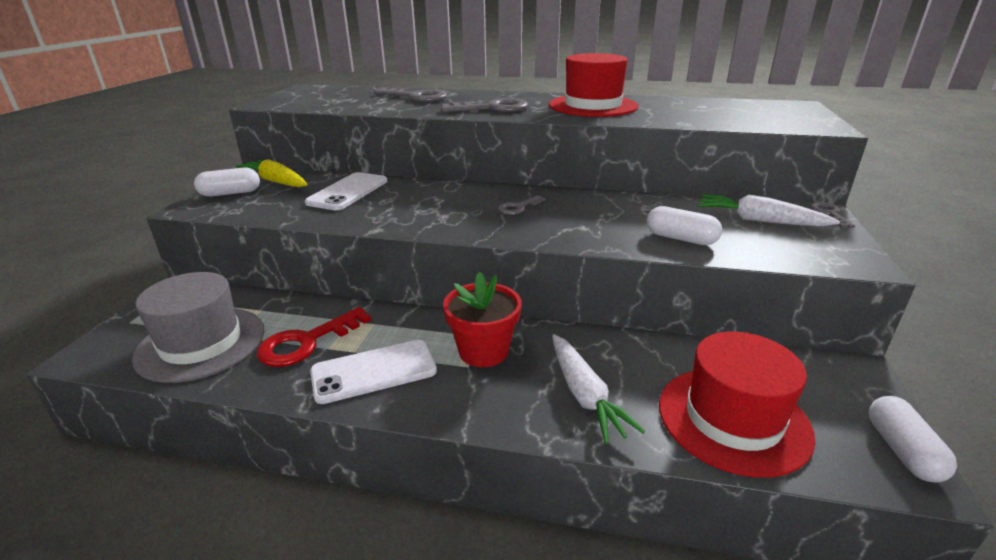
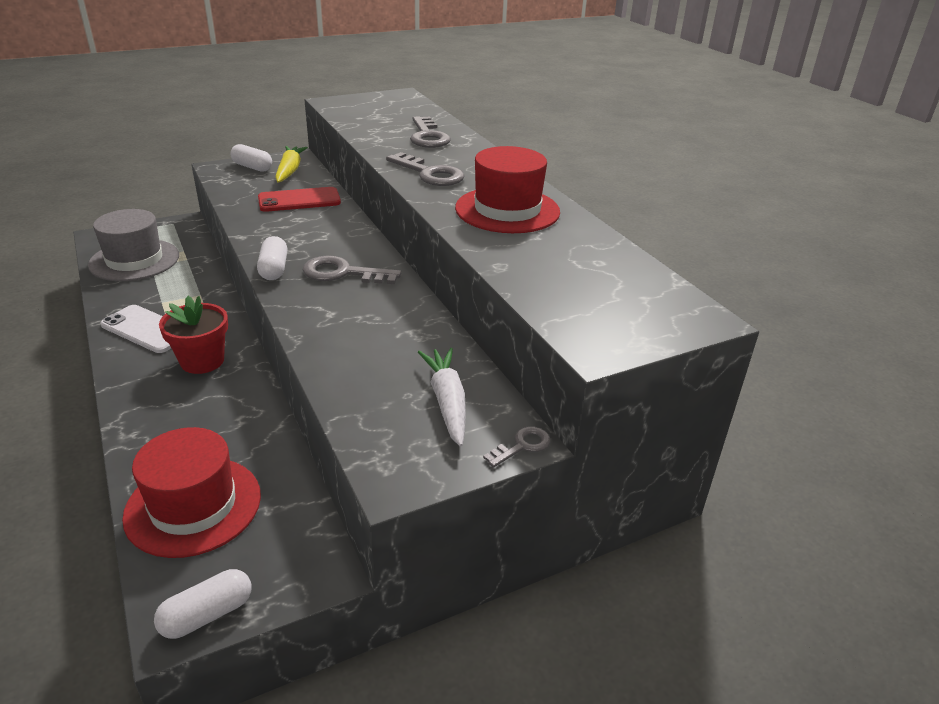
camera: 50 degrees right, 5 degrees up
red key [257,307,371,367] -> none
white phone [305,172,387,210] -> red phone [258,187,341,212]
grey key [498,195,546,215] -> grey key [303,255,401,284], size x1.78
white carrot [552,334,645,444] -> none
white capsule [647,206,722,245] -> white capsule moved to [257,236,287,280]

